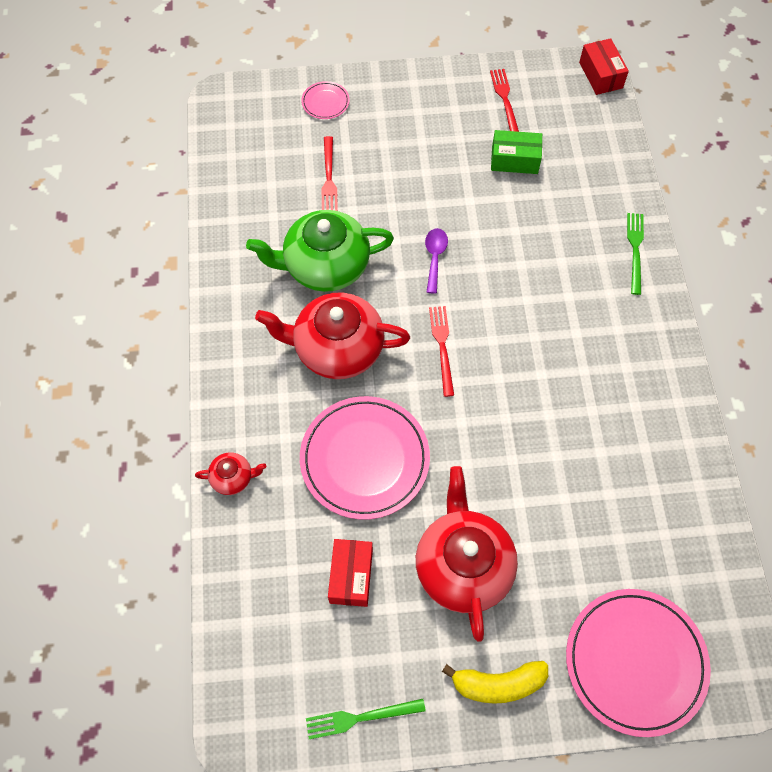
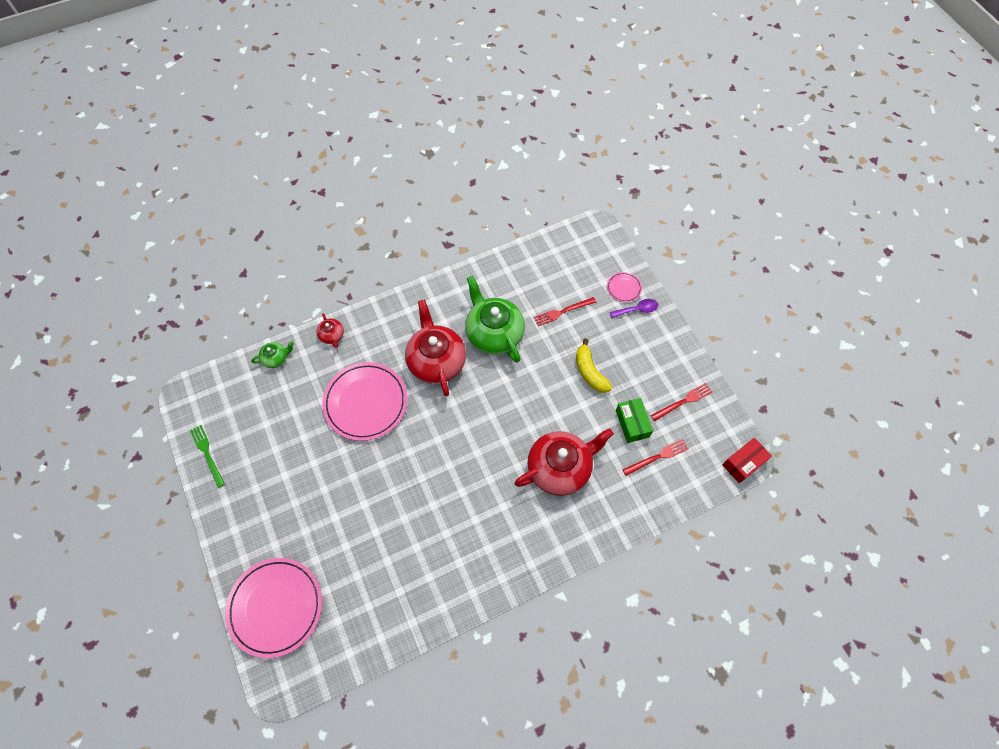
camera: 70 degrees right, 0 degrees up
red box [328,539,373,607] -> none
red teapot [416,466,518,642] -> red teapot moved to [515,428,614,496]
purple spoon [425,228,448,294] -> purple spoon moved to [609,299,658,318]
red fork [429,306,454,397] -> red fork moved to [622,439,689,476]
yellow banana [442,661,548,704] -> yellow banana moved to [576,339,612,393]
green fork [627,213,644,295] -> none
none -> green teapot [251,342,294,368]

